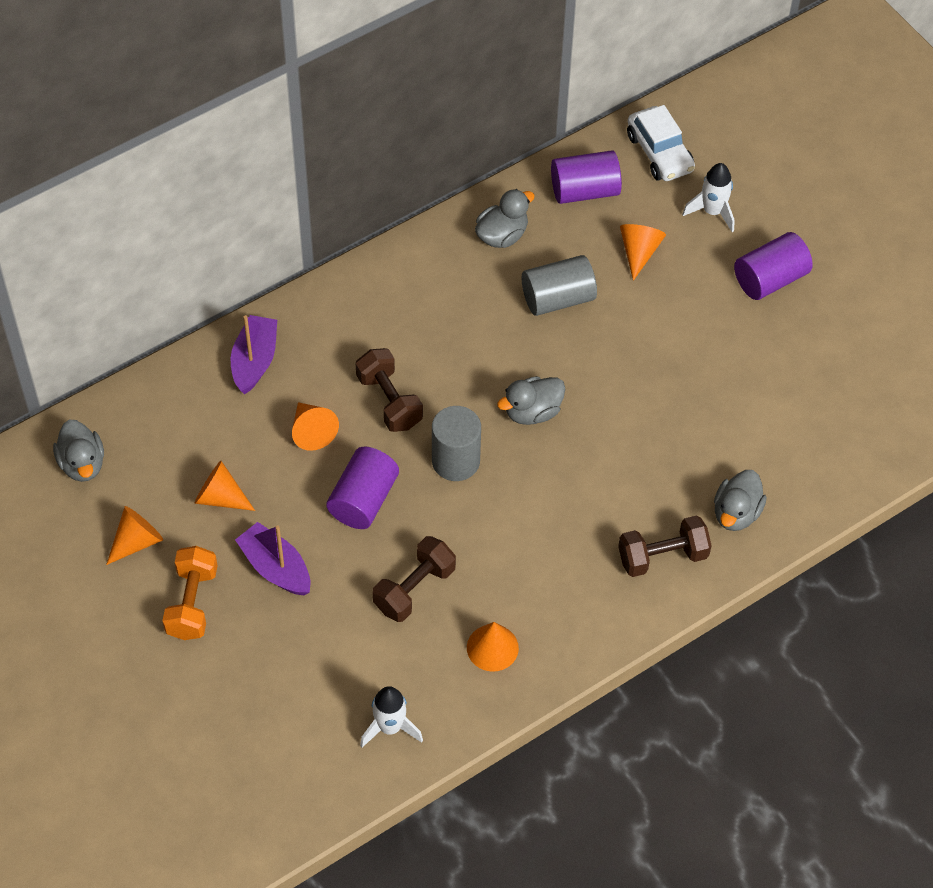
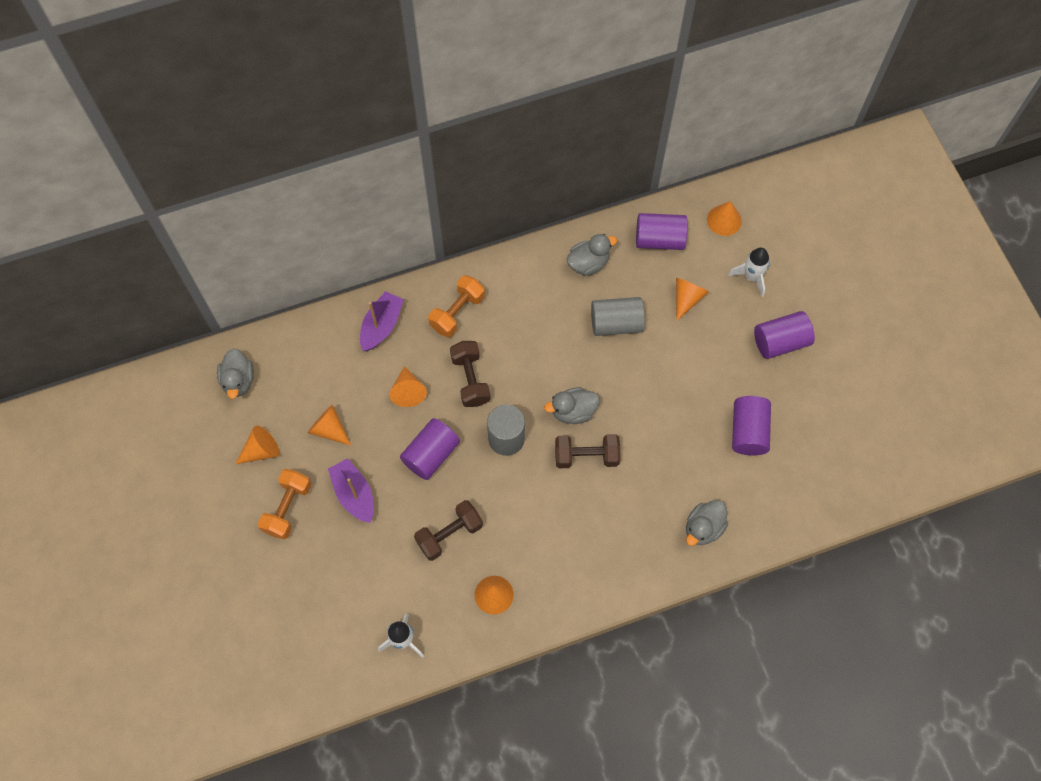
camera: 15 degrees right, 10 degrees up
brown dumbbell [618,515,712,577] -> brown dumbbell moved to [555,434,620,468]
white car [627,105,695,181] -> orange cone [707,201,742,236]
none -> orange dumbbell [428,275,485,337]
none -> purple cylinder [732,396,771,456]

